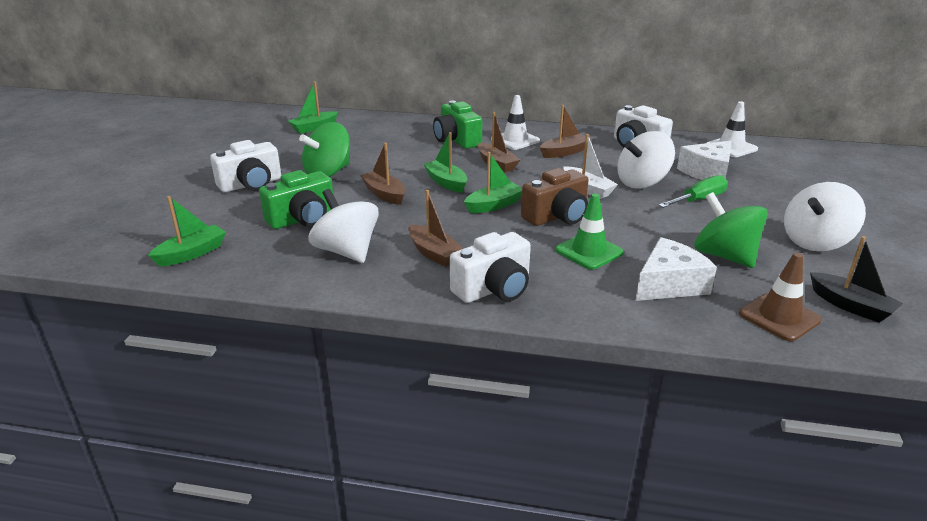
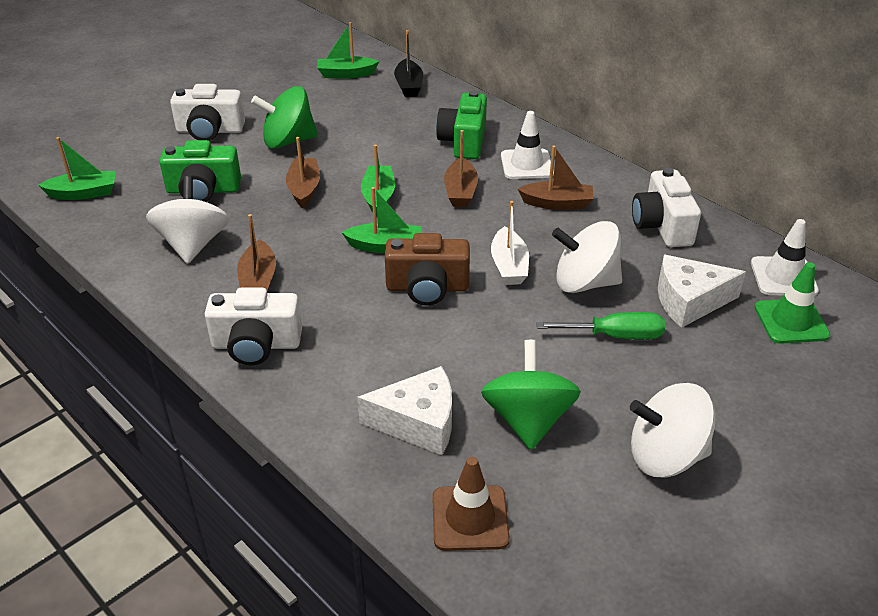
camera: 35 degrees right, 10 degrees up
green traffic cone [555,194,623,270] -> green traffic cone moved to [754,262,830,344]
black boat [810,236,903,323] -> black boat moved to [394,30,423,97]

